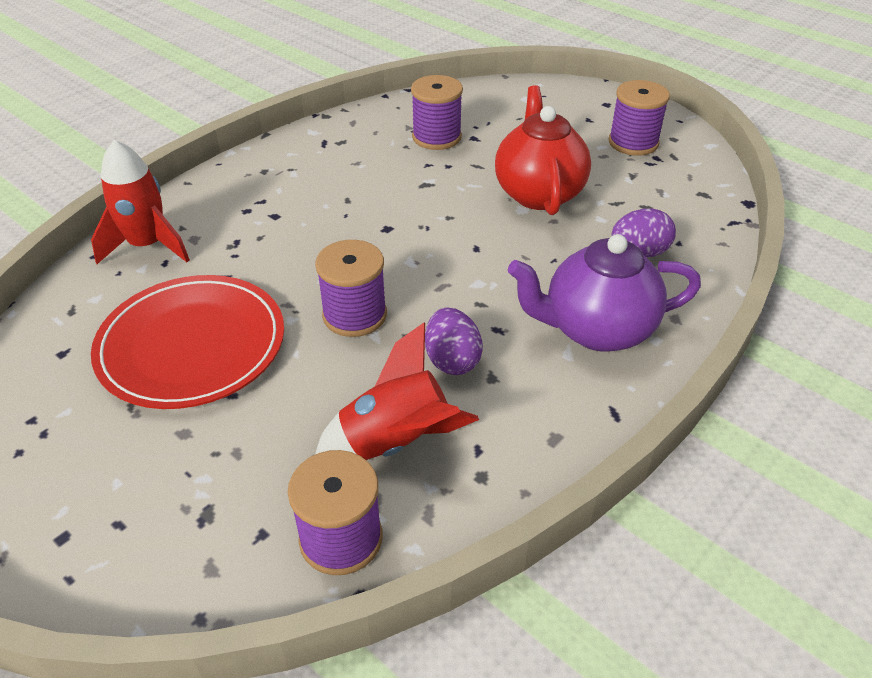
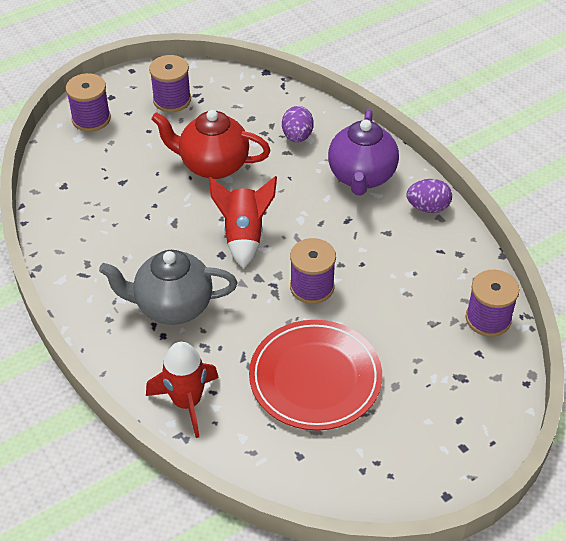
camera: 75 degrees left, 5 degrees up
red rocket [315,323,479,460] -> red rocket moved to [209,176,277,268]
purple spool [411,75,463,150] -> purple spool moved to [66,73,111,132]
purple egg [425,307,483,375] -> purple egg moved to [407,179,452,213]
none -> grey teapot [99,250,237,325]

